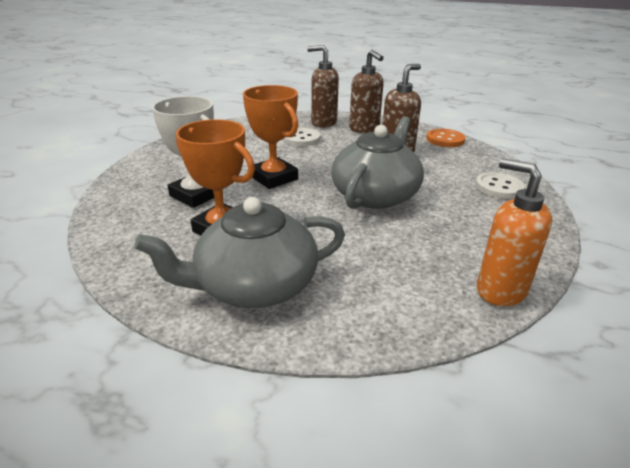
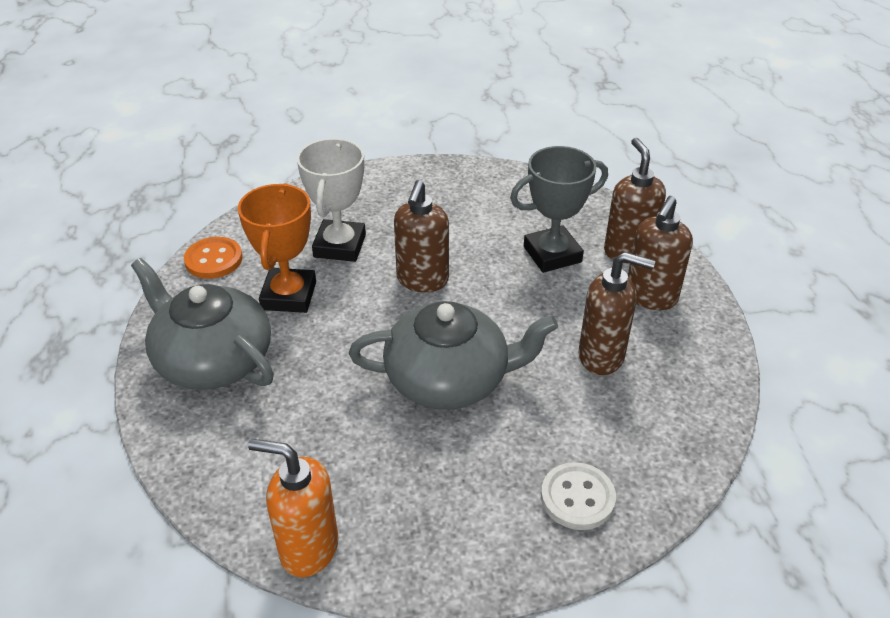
camera: 60 degrees right, 10 degrees up
orange trophy [243,85,298,189] -> brown soap dispenser [394,180,449,292]
white button [283,128,320,146] -> grey trophy [510,146,608,273]
orange button [427,129,466,147] -> orange button moved to [184,237,243,279]
orange soap dispenser [477,158,552,306] -> orange soap dispenser turned 90 degrees counterclockwise [248,439,338,577]

